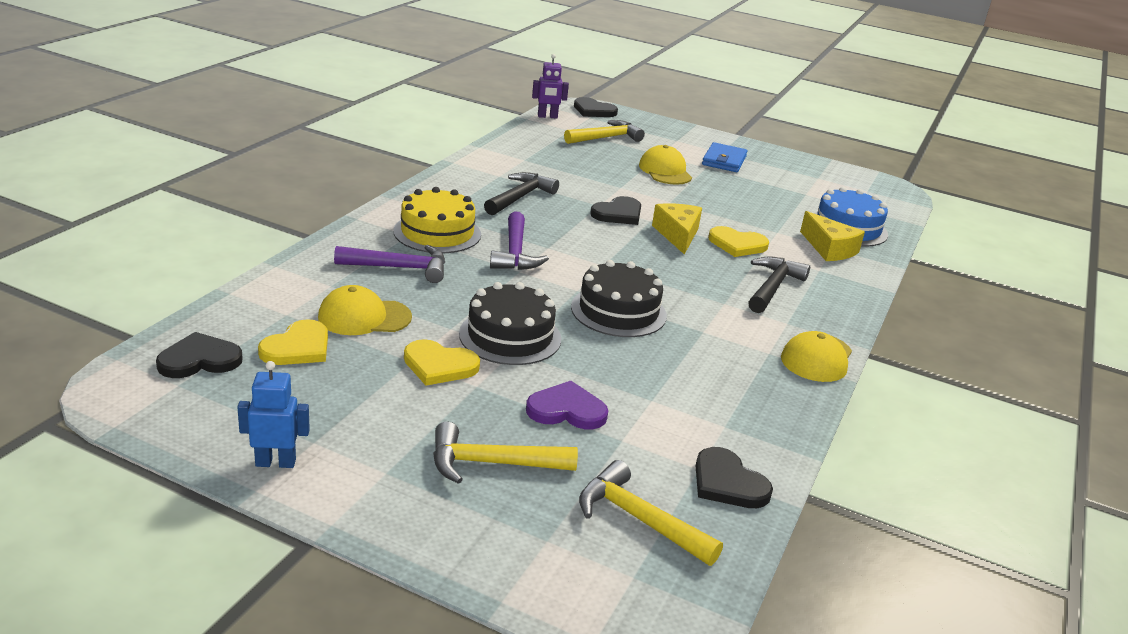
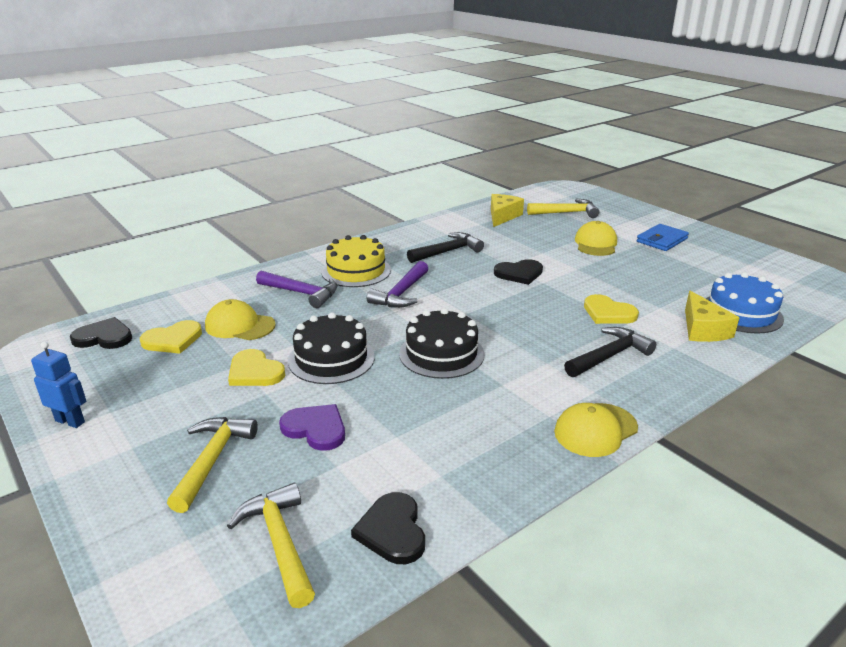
camera: 30 degrees right, 0 degrees up
yellow hammer [433,422,578,484] -> yellow hammer turned 75 degrees clockwise [167,417,258,513]
purple robot [532,54,569,118] -> none
black heart [574,97,618,117] -> none
yellow cheese [652,203,702,255] -> yellow cheese moved to [491,194,524,227]

